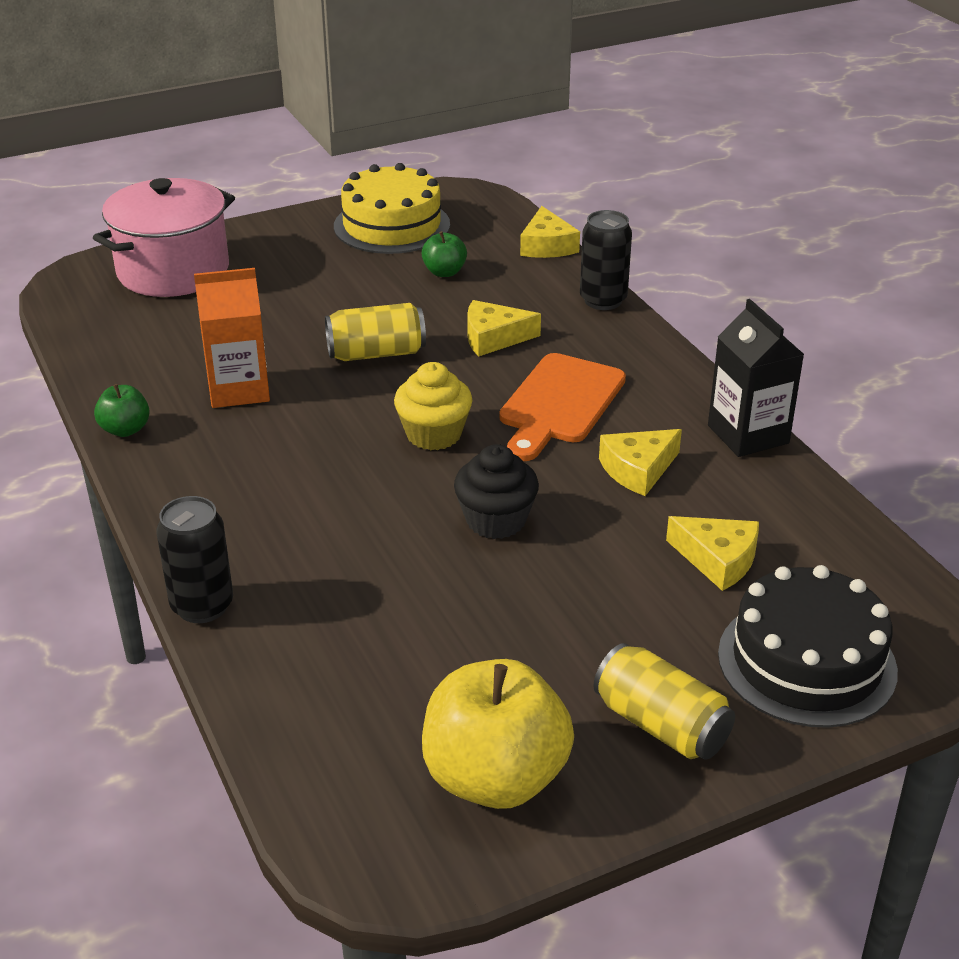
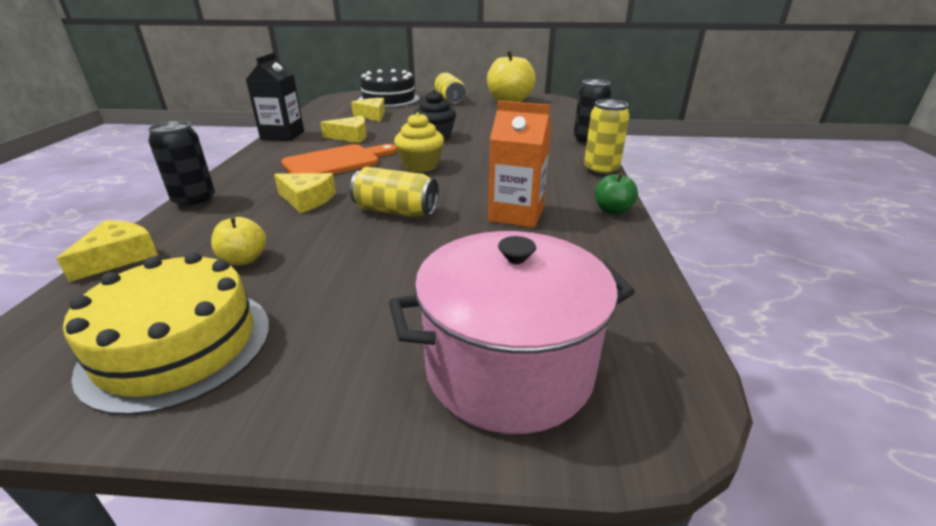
camera: 150 degrees left, 5 degrees down
green apple [422,231,467,277] -> yellow apple [211,217,266,265]
none -> yellow can [584,100,630,176]

